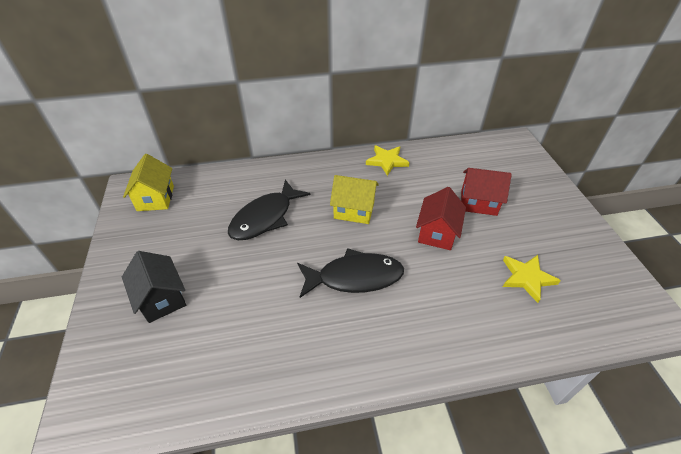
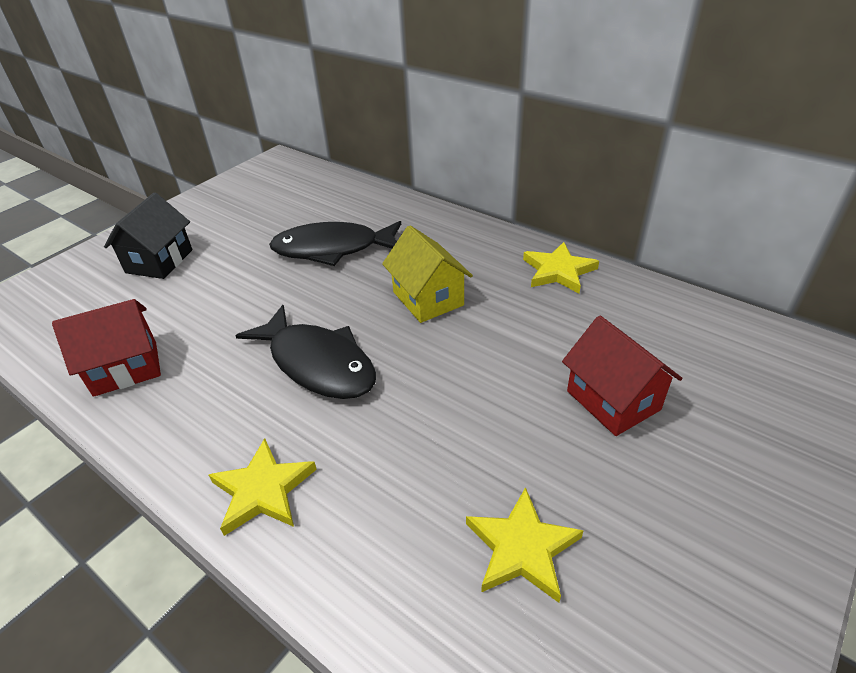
camera: 50 degrees right, 5 degrees down
yellow house [123,154,174,211] -> none
red house [416,187,466,250] -> red house moved to [52,299,161,397]
none -> yellow star [209,438,317,536]

